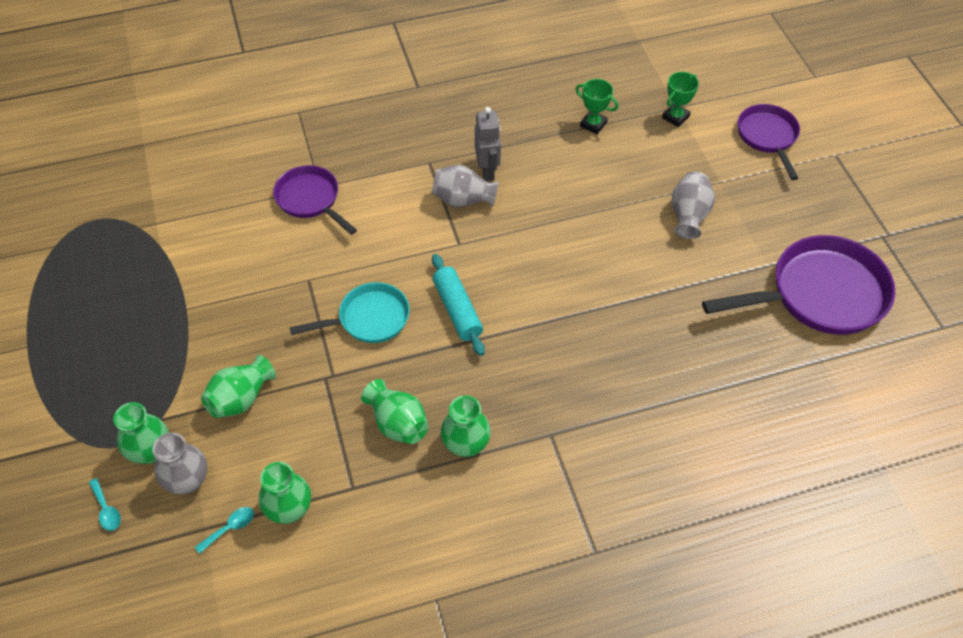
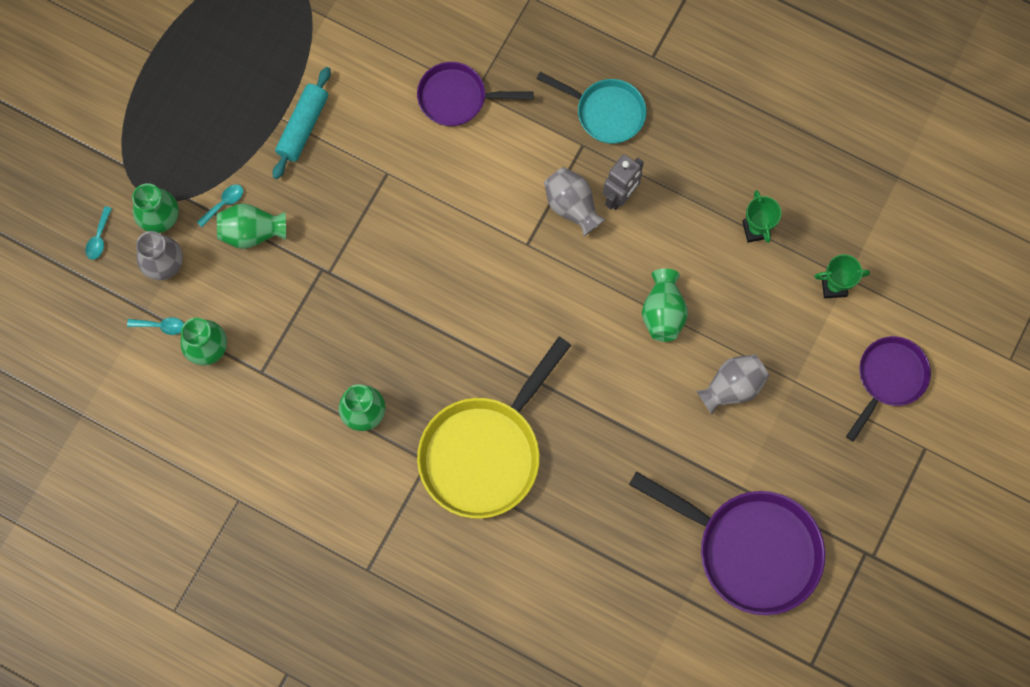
camera: 45 degrees right, 20 degrees up
purple pan [273,165,357,235] -> purple pan turned 90 degrees counterclockwise [417,62,534,126]
turquoise pan [290,282,410,343] -> turquoise pan moved to [536,72,646,144]
green vase [361,379,428,444] -> green vase moved to [642,268,688,342]
turquoise rolling pin [432,254,485,356] -> turquoise rolling pin moved to [273,67,331,179]
none -> turquoise spoon [197,184,243,227]
none -> yellow pan [417,337,571,519]

